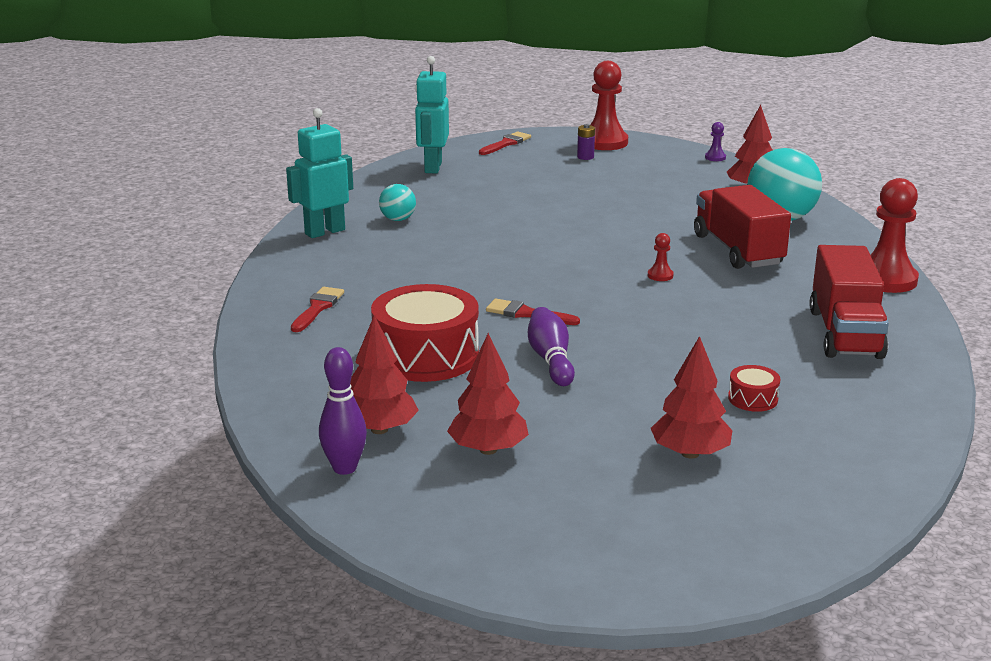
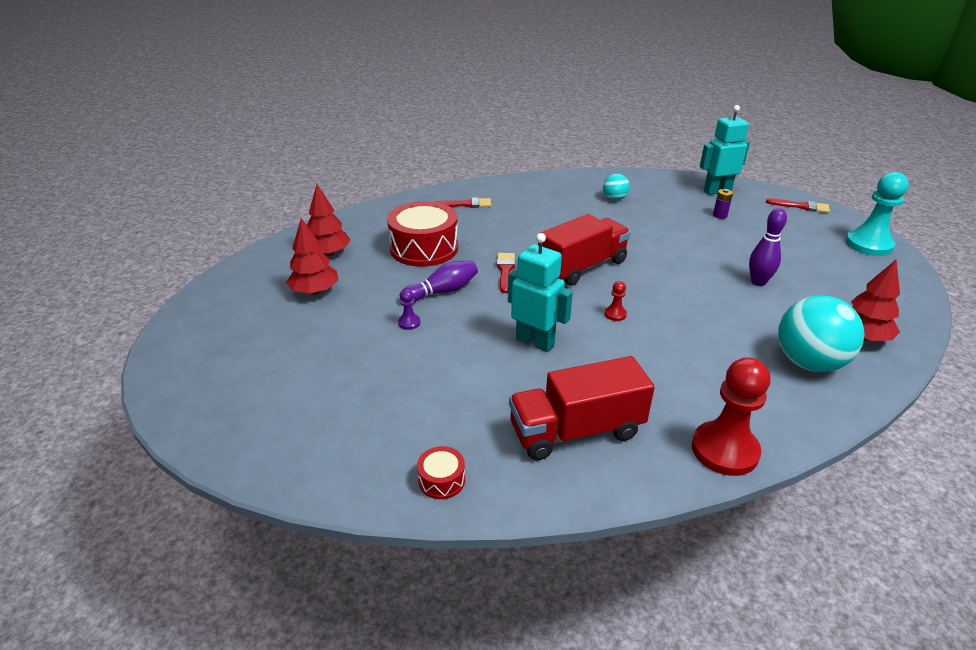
camera: 70 degrees right, 10 degrees up
turquoise robot [286,108,353,238] -> turquoise robot moved to [508,233,573,352]
purple bowling pin [319,347,367,475] -> purple bowling pin moved to [749,208,787,286]
purple battery [577,124,595,160] -> purple battery moved to [713,189,733,219]
red pawn [591,61,628,150] -> turquoise pawn [846,172,909,256]
red tree [651,336,733,459] -> none
red truck [694,185,791,269] -> red truck moved to [538,214,631,286]
purple pawn [705,122,726,161] -> purple pawn moved to [398,289,420,330]
red drum [728,365,780,412] -> red drum moved to [417,446,465,499]

